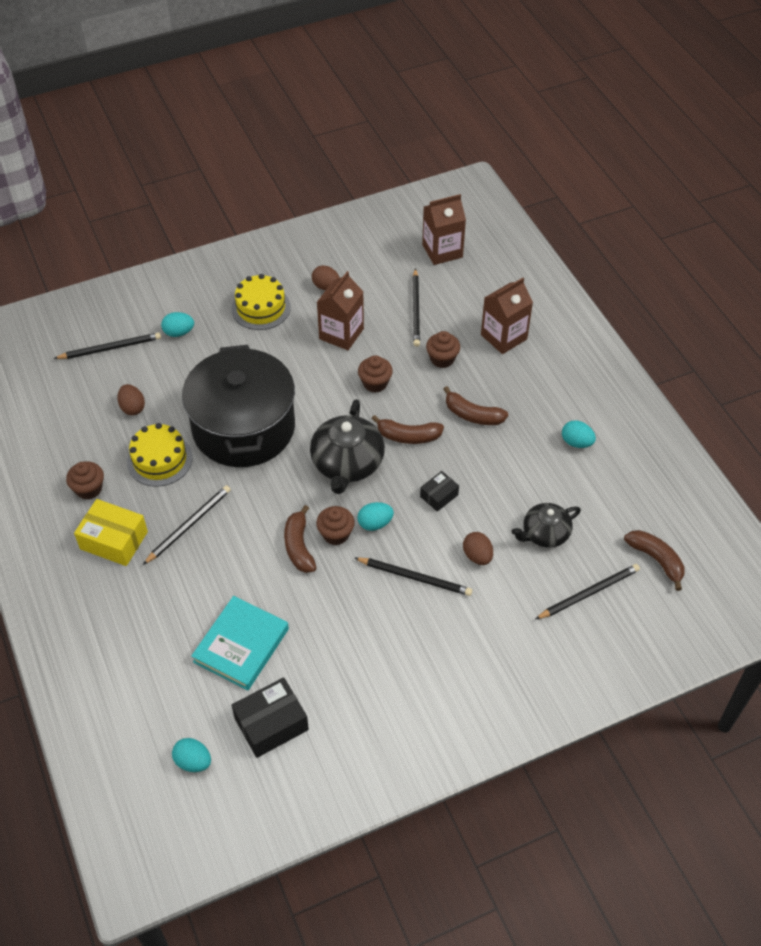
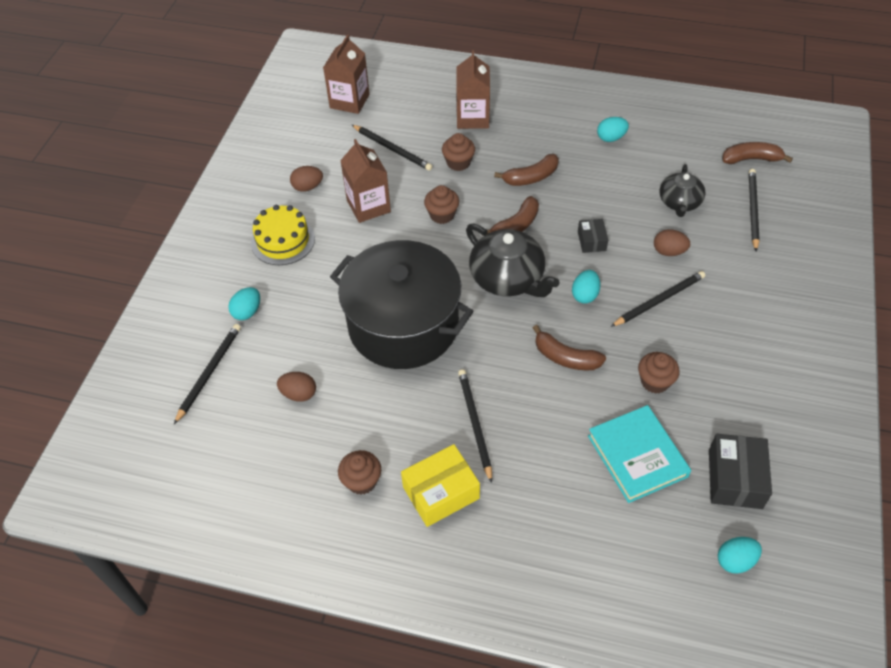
camera: 50 degrees left, 0 degrees up
yellow cake [127,423,193,487] -> none
brown cupcake [316,506,355,545] -> brown cupcake moved to [638,352,680,394]

